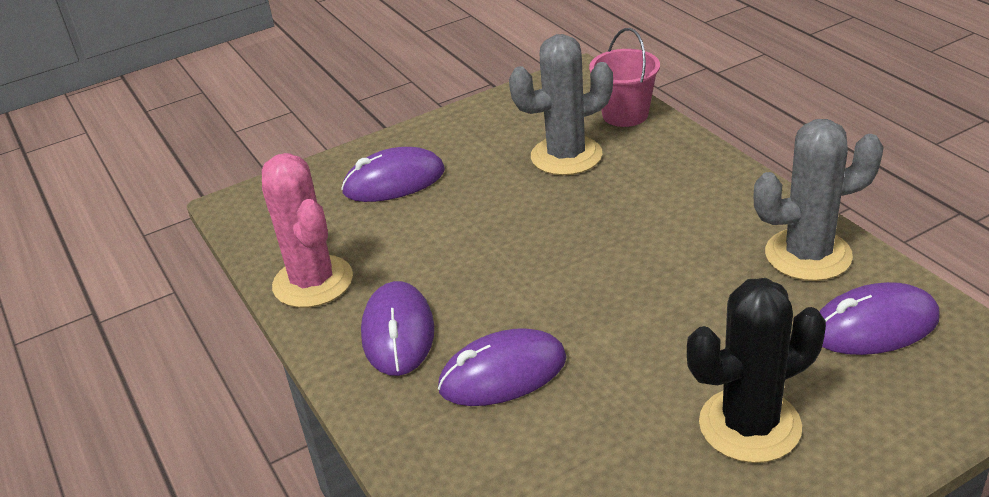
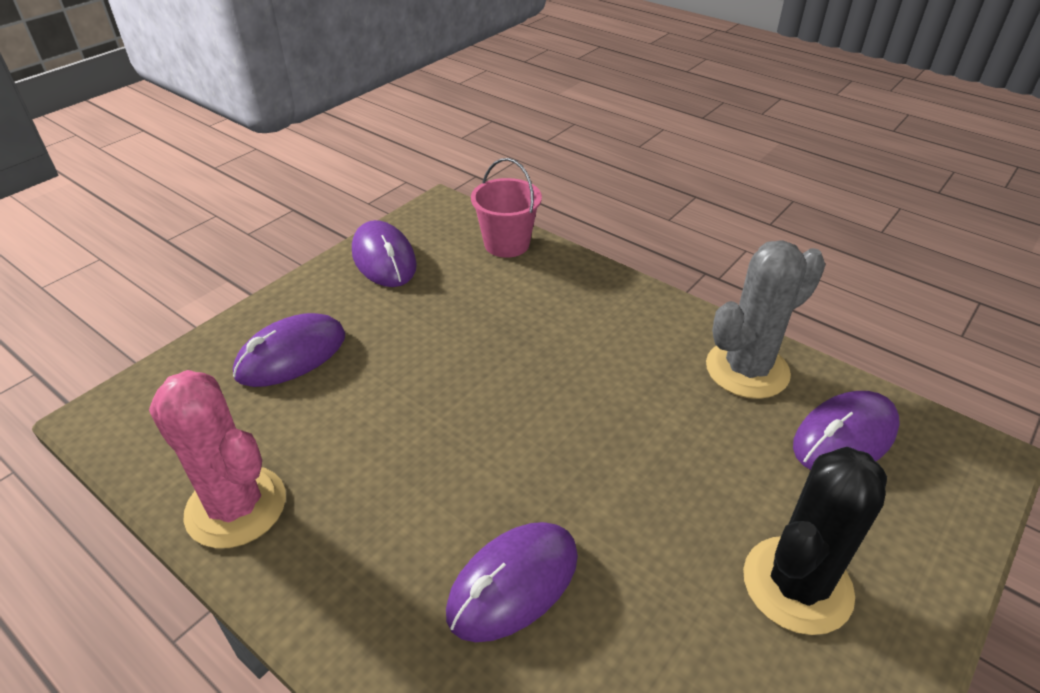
camera: 25 degrees left, 5 degrees up
purple mouse [361,281,434,376] -> purple mouse moved to [352,220,417,287]
grey cactus [509,34,613,175] -> none

